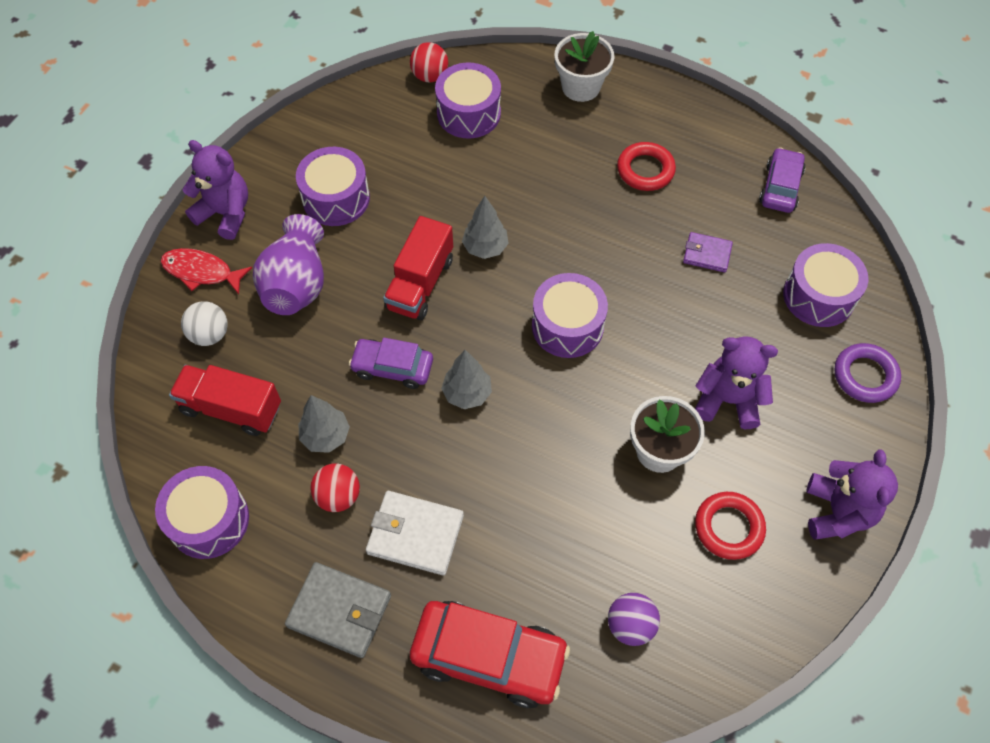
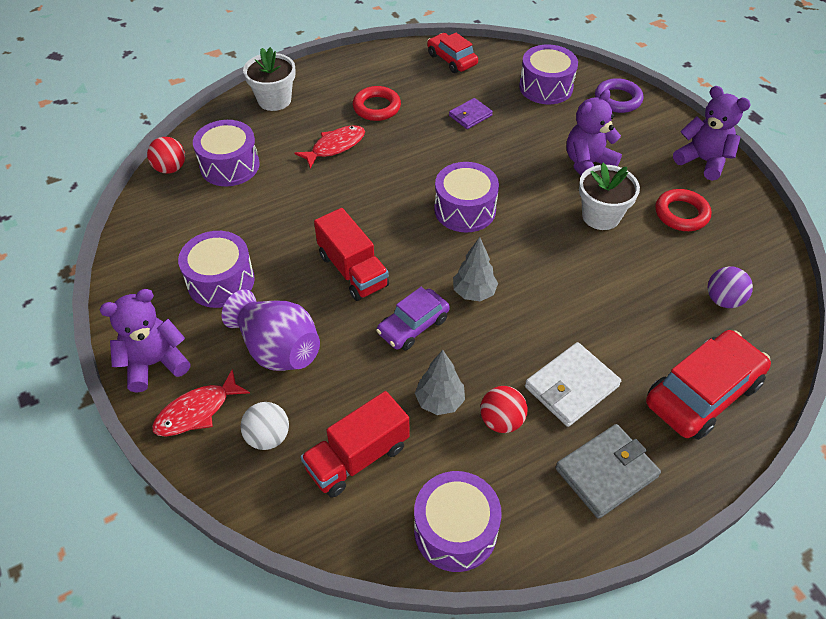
camera: 55 degrees left, 10 degrees down
grey tree [462,196,509,259] -> none
purple car [759,147,806,213] -> red car [427,33,478,73]
none -> red fish [295,125,365,168]

